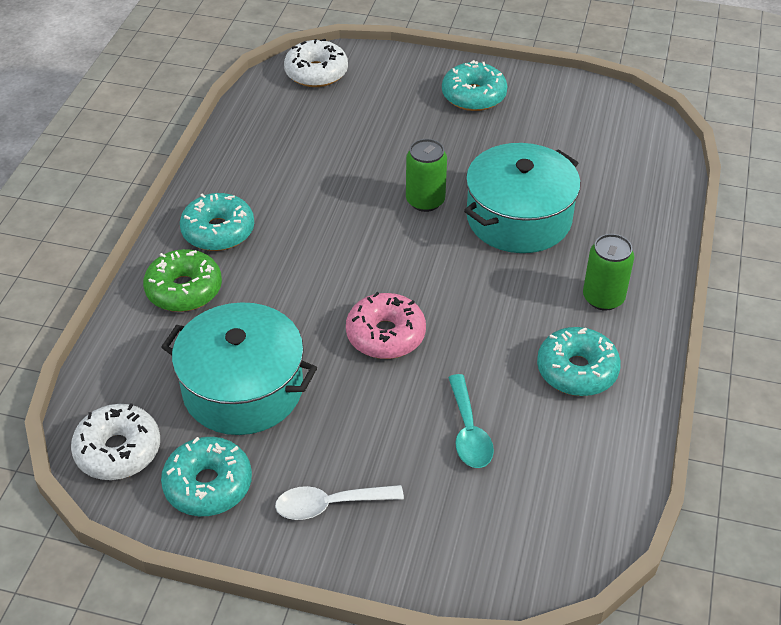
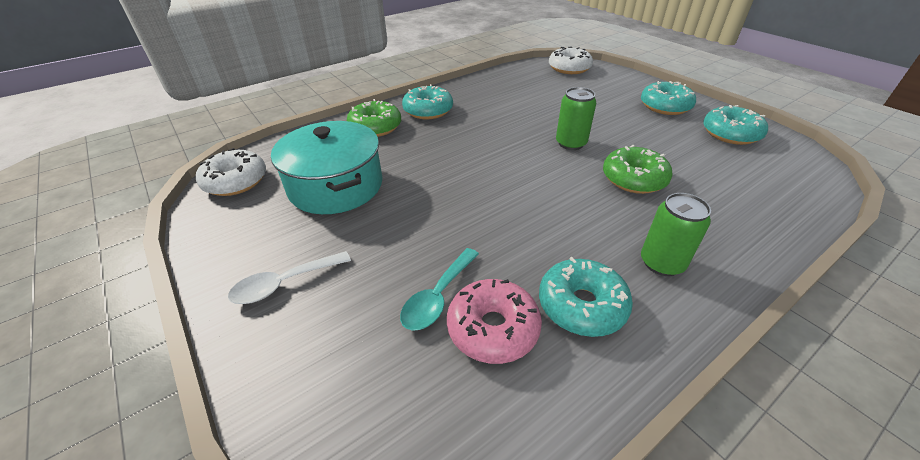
camera: 40 degrees right, 5 degrees down
turquoise donut [161,437,252,516] -> turquoise donut moved to [703,105,768,145]
white spoon [275,485,404,520] -> white spoon turned 60 degrees counterclockwise [228,251,351,304]
pink donut [346,292,426,359] -> pink donut moved to [447,279,542,364]
turquoise pot [464,143,581,253] -> green donut [603,145,673,194]

